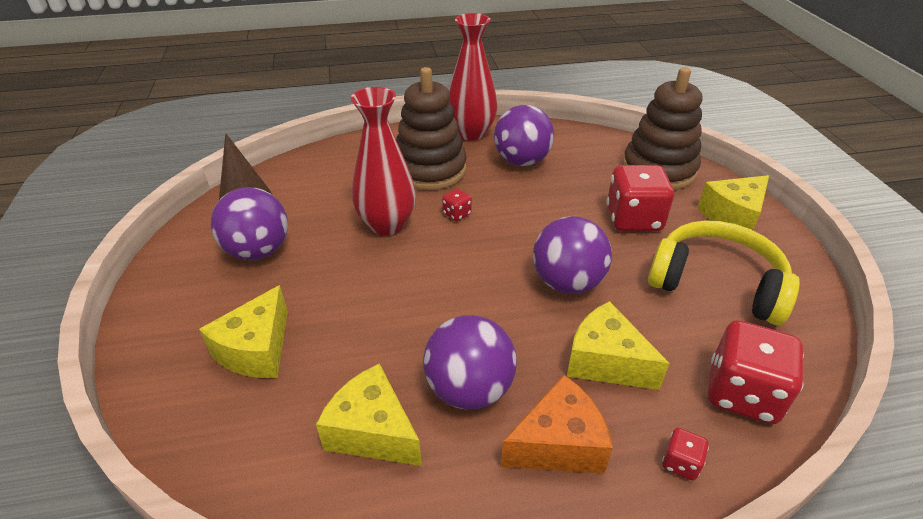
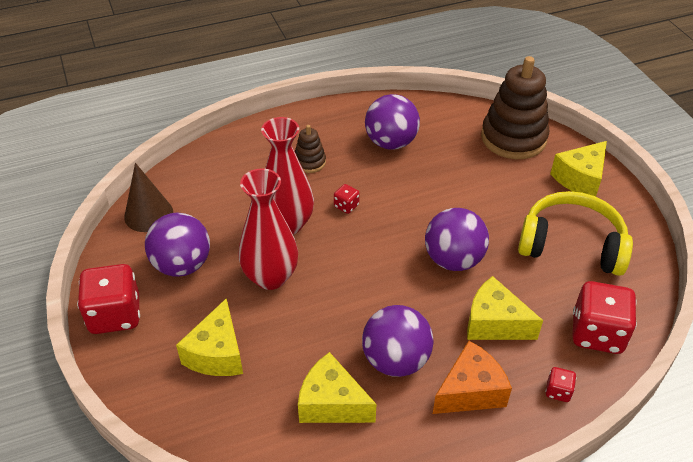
camera: 10 degrees left, 5 degrees up
brown stacking toy [396,67,467,190] -> brown stacking toy [295,125,326,173], size x0.48
red vase [449,13,497,141] -> red vase moved to [238,169,298,290]
red dice [606,165,674,231] -> red dice moved to [77,264,140,334]

